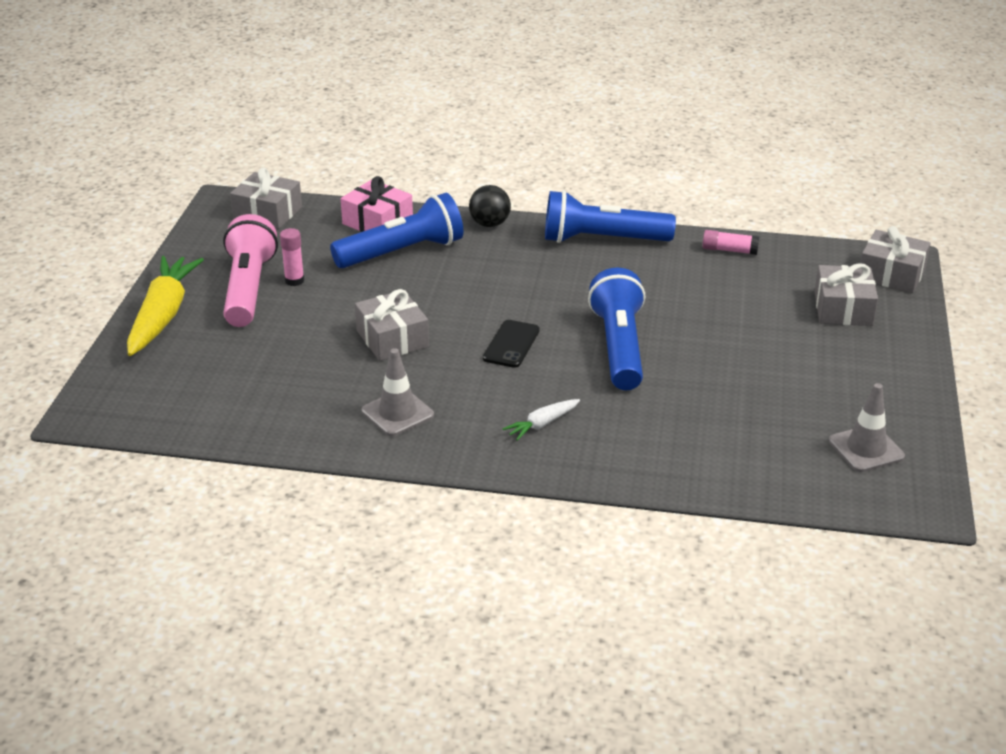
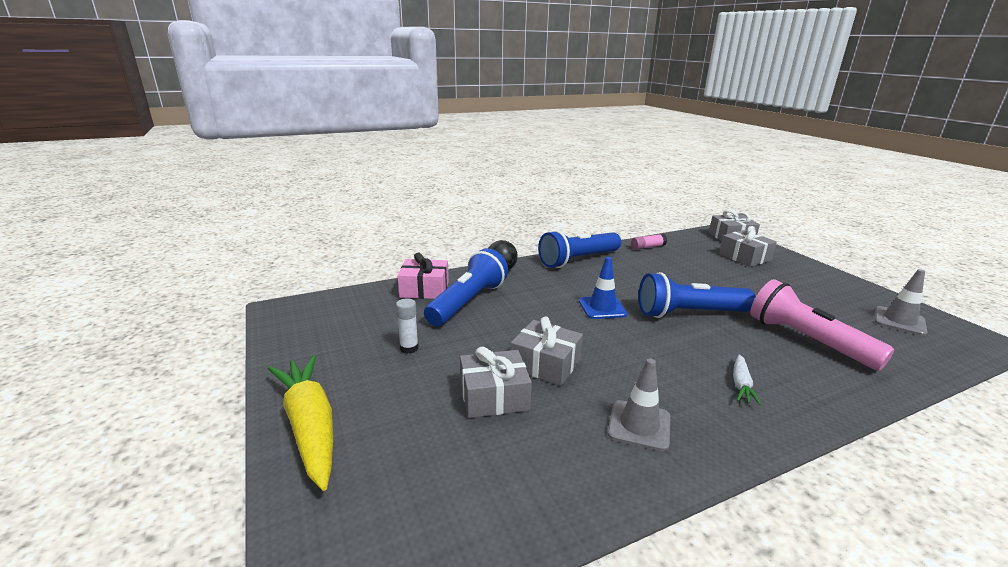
camera: 35 degrees left, 10 degrees down
pink flashlight [223,214,278,327] -> pink flashlight moved to [750,279,894,371]
grey gift [230,167,302,229] -> grey gift moved to [460,347,532,418]
pink glue stick [280,228,304,286] -> white glue stick [396,298,419,354]
black phone [483,320,540,368] -> none
blue flashlight [588,268,645,390] -> blue flashlight turned 60 degrees counterclockwise [639,272,756,318]
none -> blue traffic cone [579,257,628,319]

